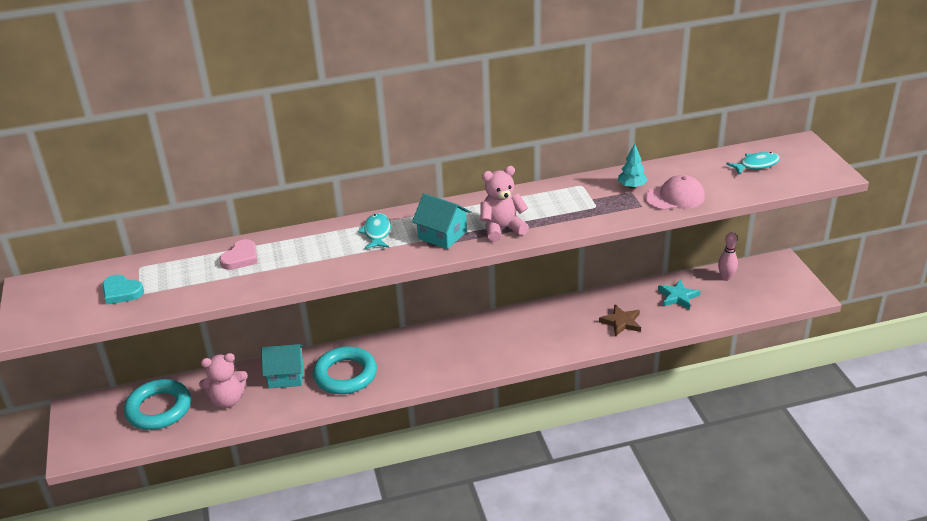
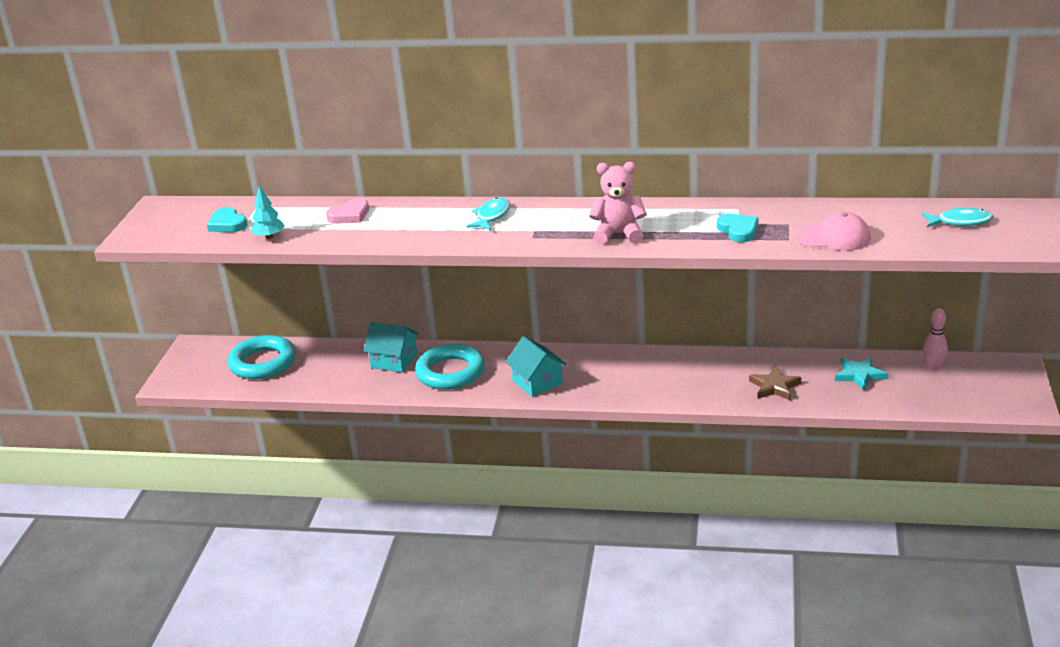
camera: 25 degrees right, 5 degrees down
pink teddy bear [199,353,248,408] -> none
turquoise house [412,193,471,249] -> turquoise house moved to [506,336,567,397]
turquoise tree [618,144,648,189] -> turquoise tree moved to [251,186,285,239]
none -> turquoise heart [717,214,758,242]

